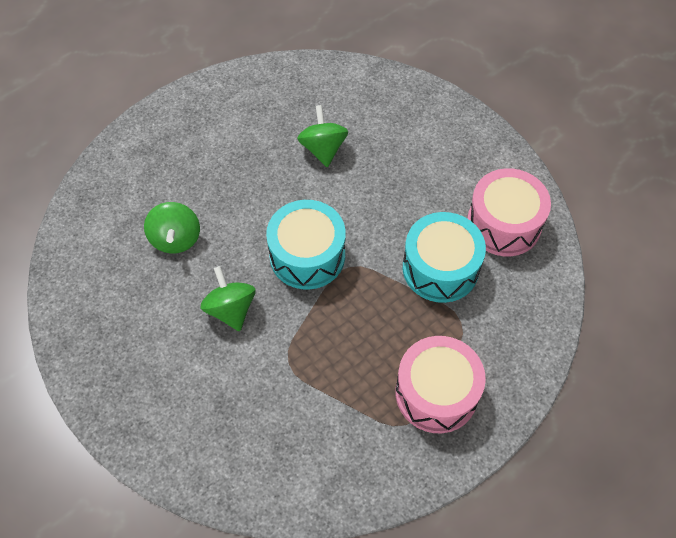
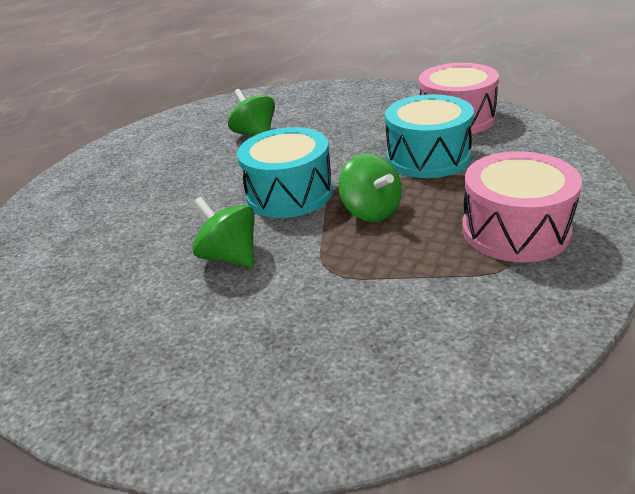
camera: 20 degrees left, 25 degrees down
green spinning top [144,202,200,254] -> green spinning top moved to [338,154,402,222]

